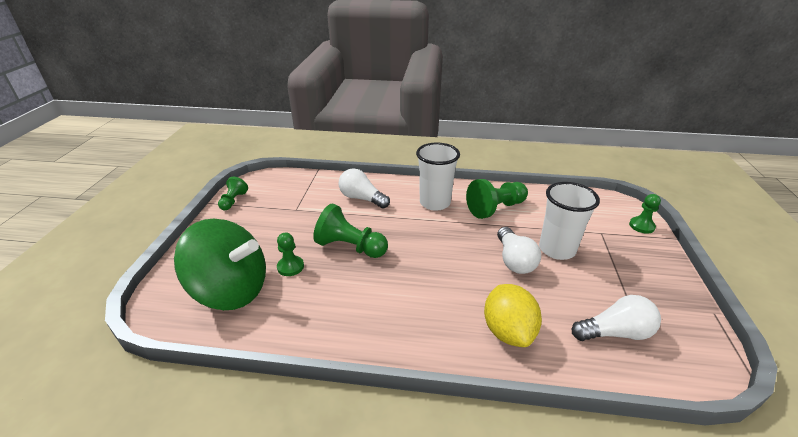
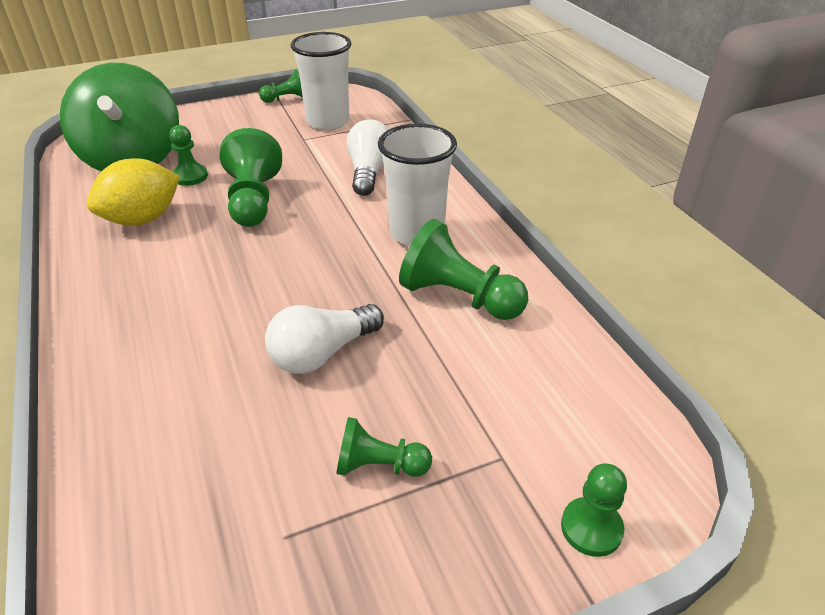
camera: 60 degrees right, 5 degrees up
yellow lemon [484,284,542,347] -> yellow lemon moved to [87,158,180,226]
white cup [539,182,600,260] -> white cup moved to [291,32,352,130]
white light bulb [572,295,661,341] -> none
none -> green pawn [336,417,432,477]

